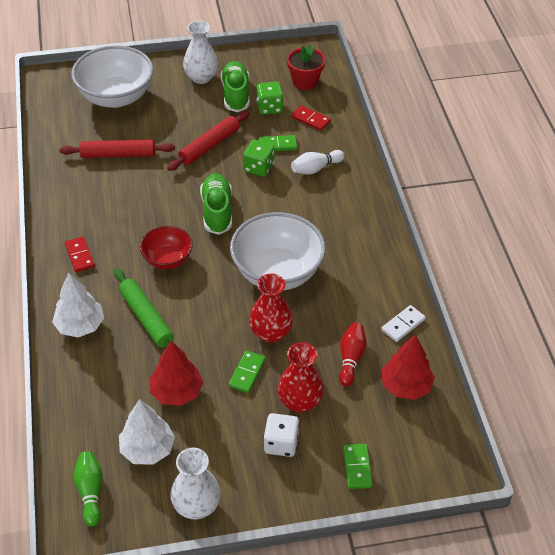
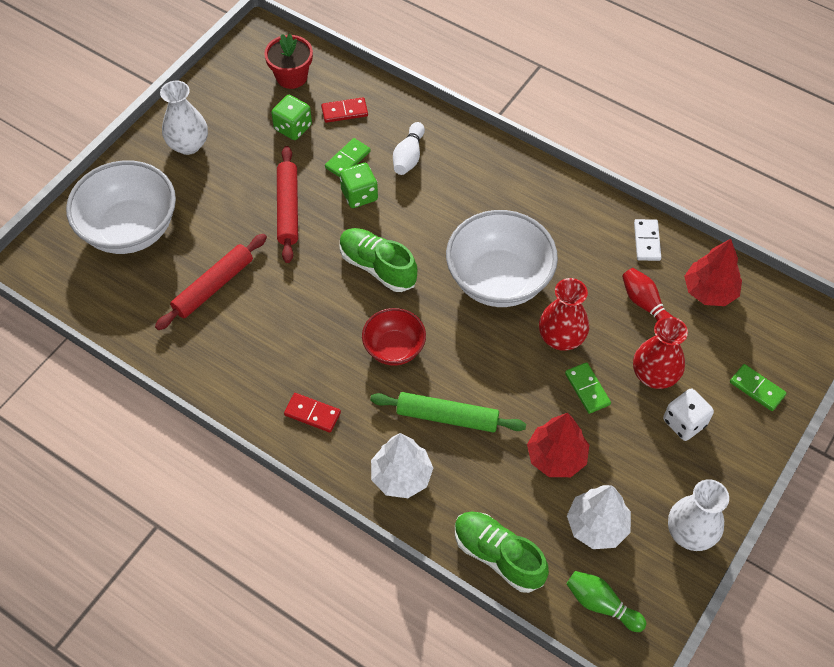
camera: 45 degrees left, 10 degrees up
green shoe [221,61,250,112] -> green shoe moved to [455,511,549,593]

